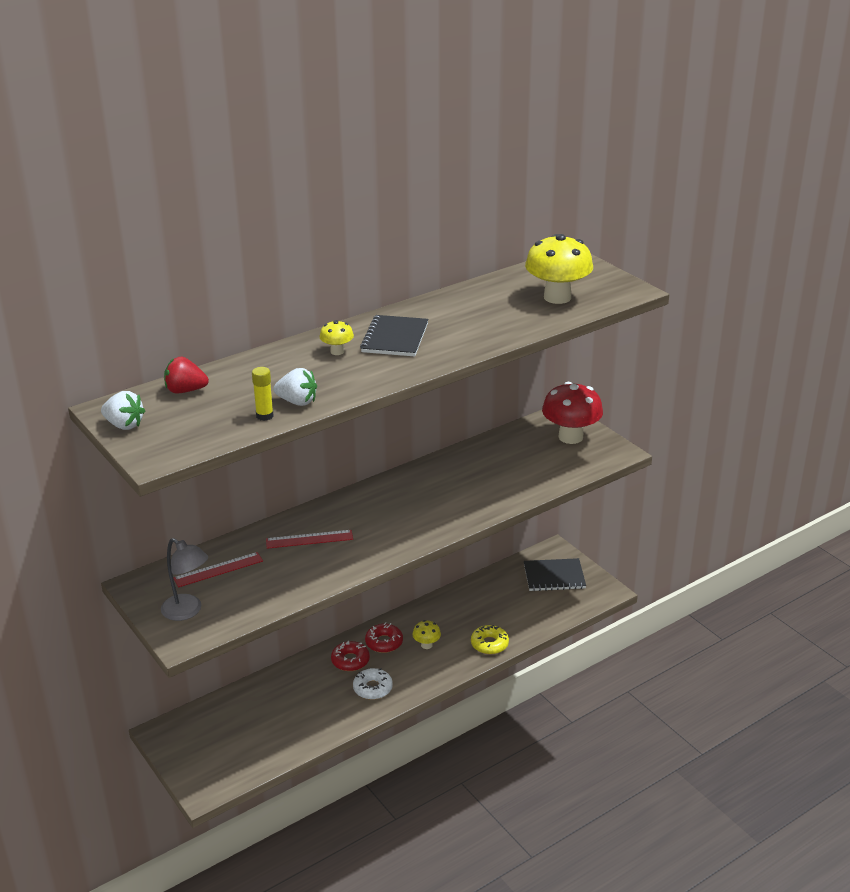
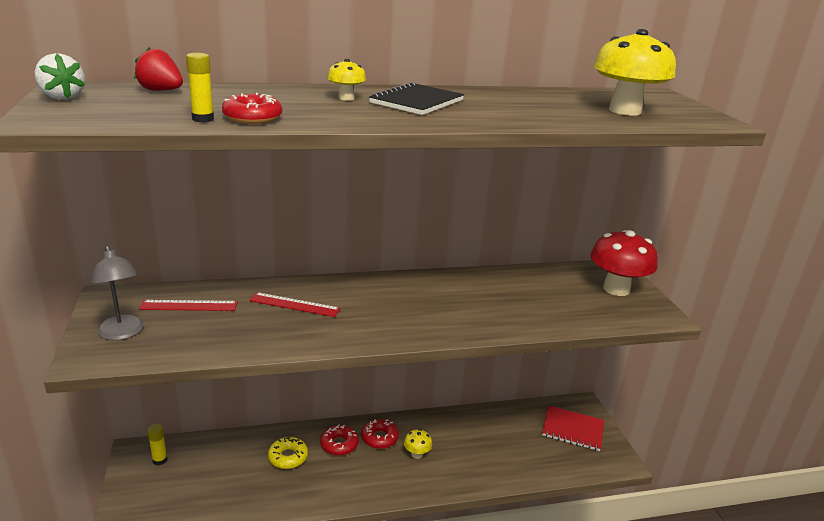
camera: 20 degrees right, 5 degrees down
white strawberry [273,368,317,406] -> red donut [222,93,282,124]
white donut [353,668,393,700] -> none
yellow donut [471,625,509,654] -> yellow donut moved to [268,437,308,469]
black notebook [524,558,586,591] -> red notebook [542,406,604,451]
none -> yellow glue stick [147,424,168,465]

